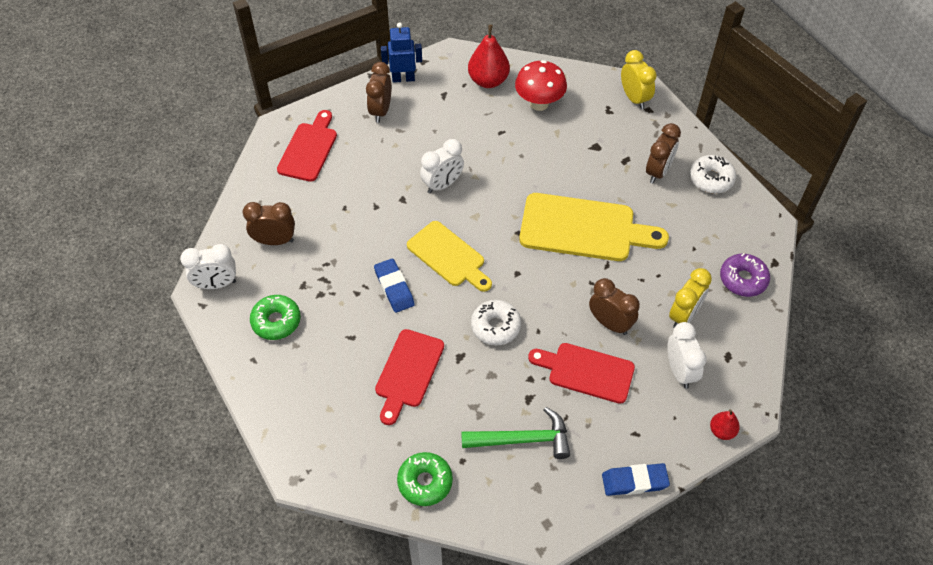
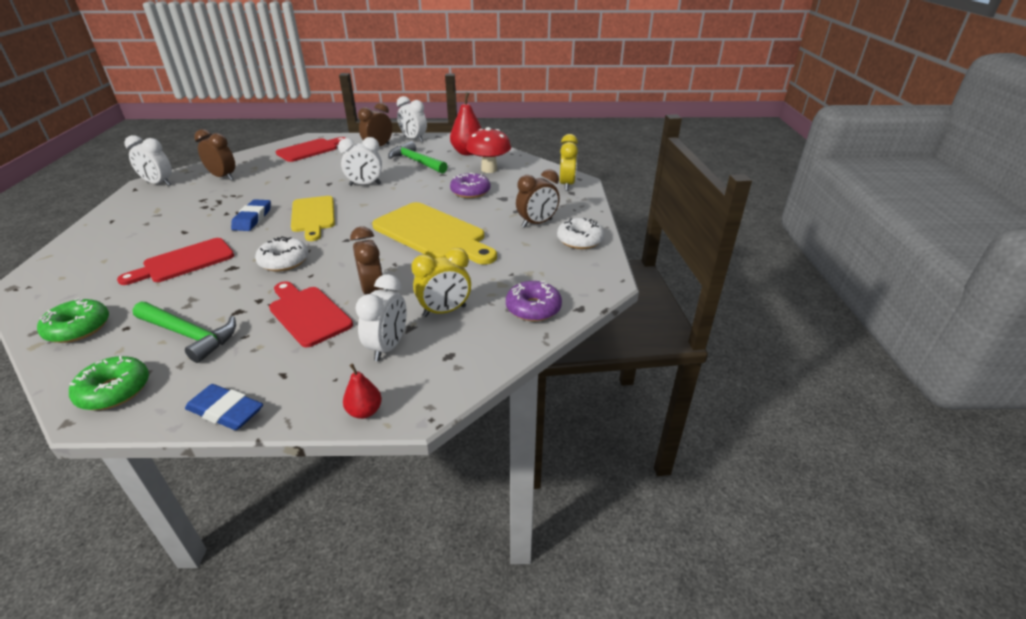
camera: 30 degrees right, 20 degrees down
green donut [250,295,301,340] -> green donut moved to [69,356,149,410]
blue robot [381,22,422,83] -> white clock [397,96,427,142]
none -> green hammer [388,141,448,174]
none -> purple donut [450,173,490,198]

